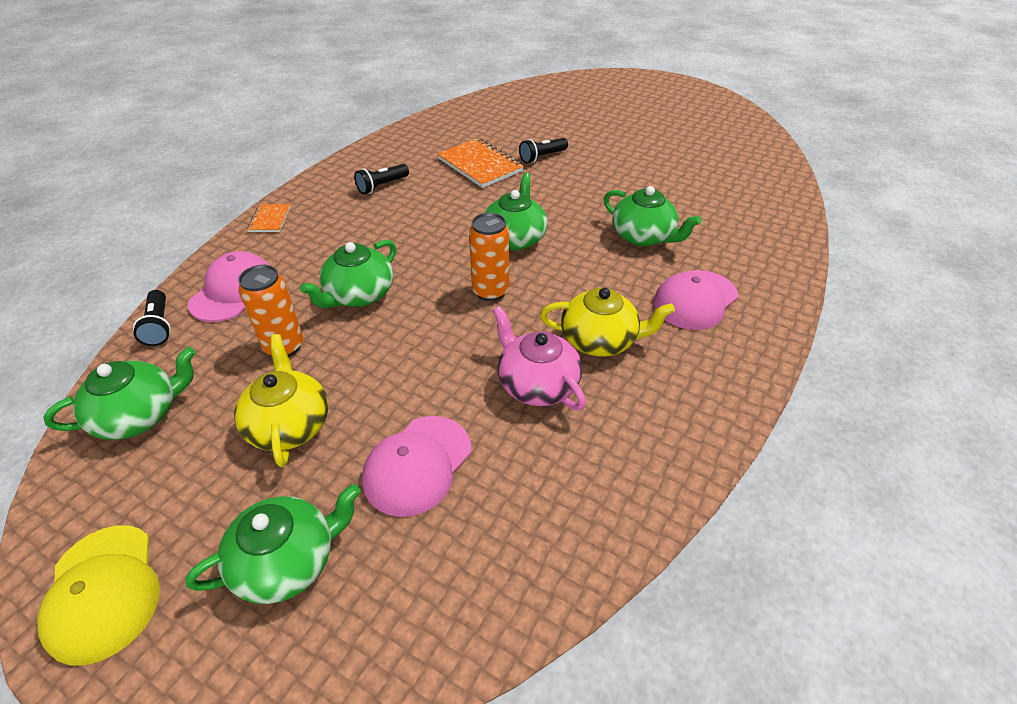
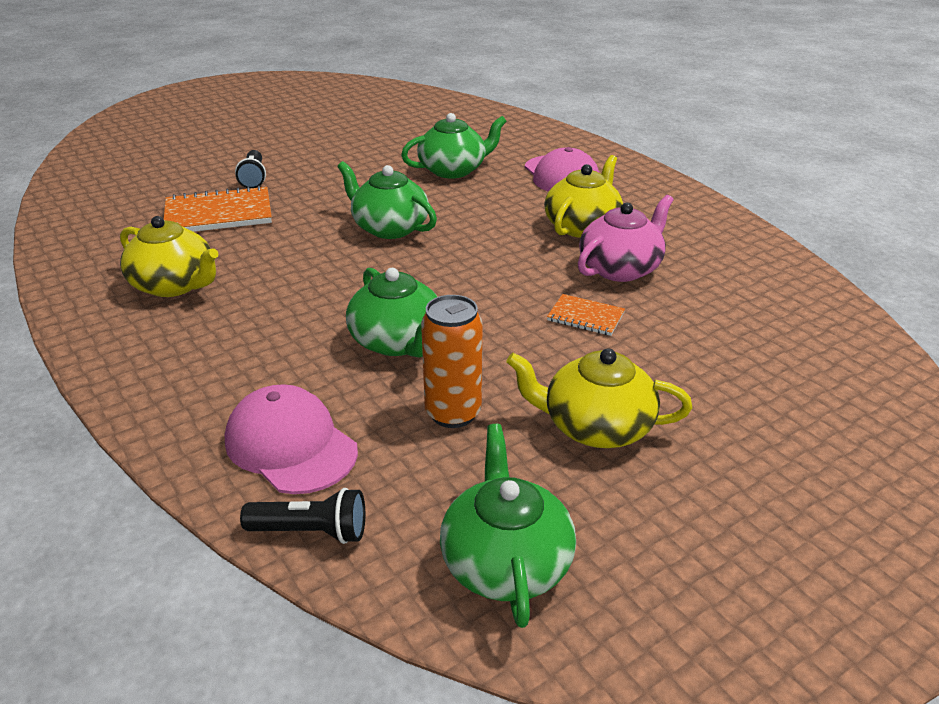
camera: 65 degrees left, 10 degrees down
yellow cap [37,525,160,666] -> none
green teapot [185,484,361,604] -> none
orange notebook [247,204,291,232] -> orange notebook moved to [547,294,625,336]
black flashlight [354,164,409,194] -> yellow teapot [120,216,219,297]
pink cap [362,416,471,517] -> none
orange can [469,213,509,301] -> none
pink teapot [493,306,586,410] -> pink teapot turned 150 degrees clockwise [578,195,673,282]

